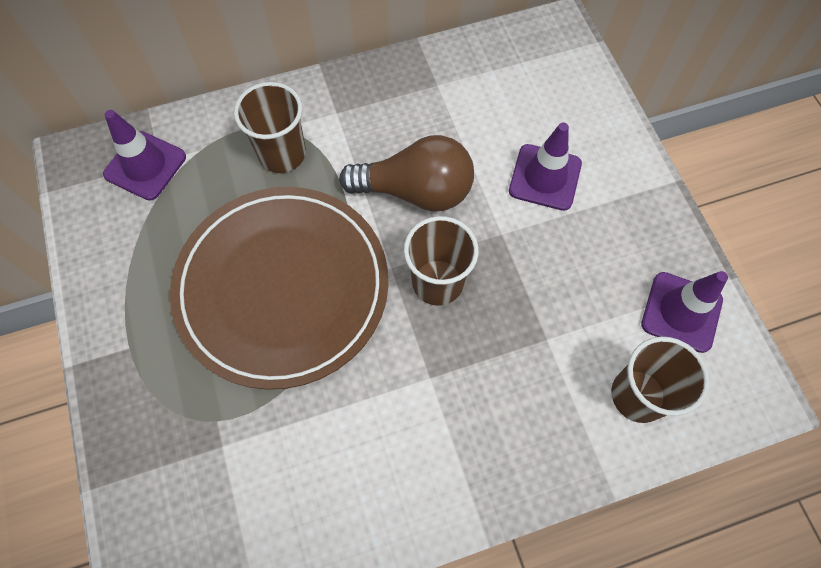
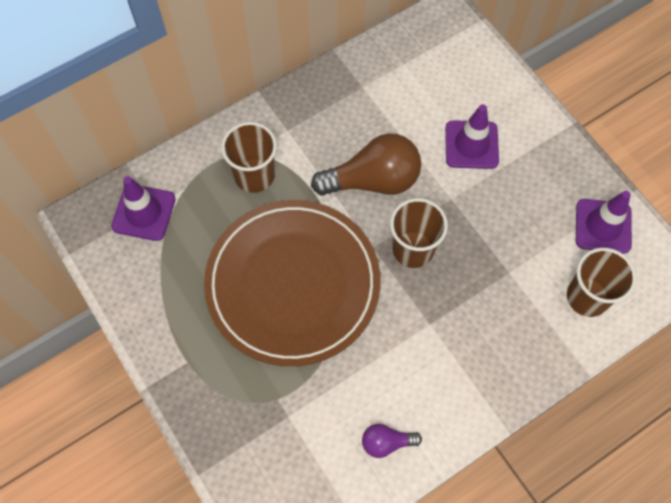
camera: 15 degrees left, 0 degrees up
none -> purple light bulb [362,424,422,458]

